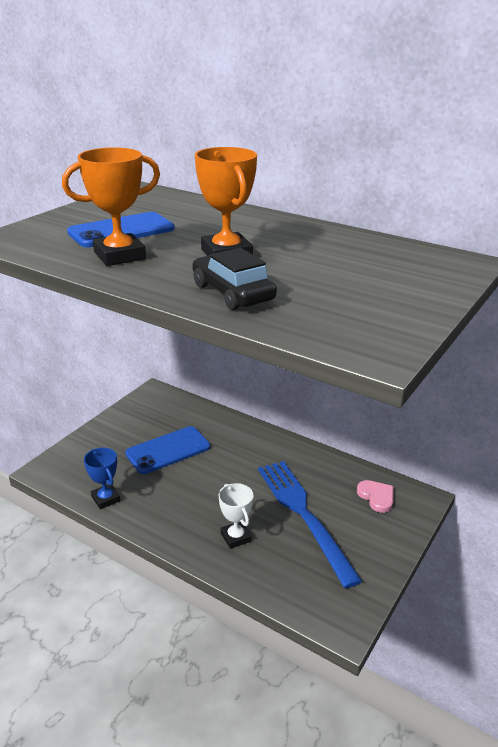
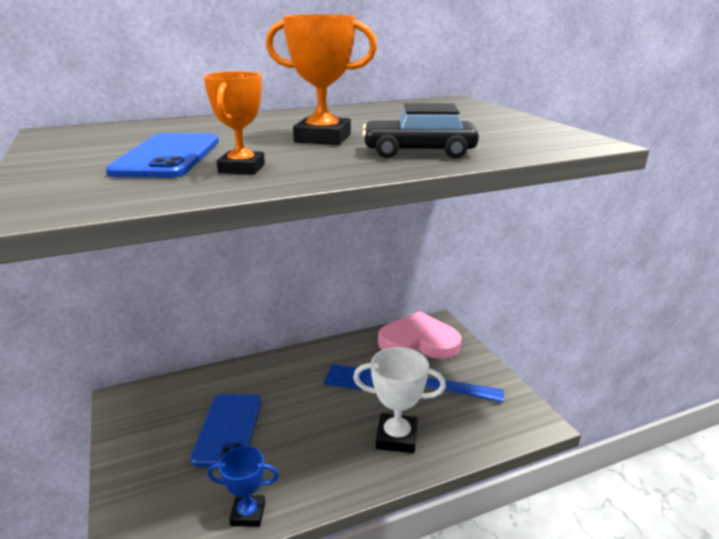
camera: 55 degrees left, 5 degrees down
orange trophy [62,147,160,266] -> orange trophy [204,71,265,175], size x0.66
white trophy [219,483,254,549] -> white trophy [353,347,446,453], size x1.50
pink heart [357,480,394,513] -> pink heart [378,311,462,359], size x2.09

